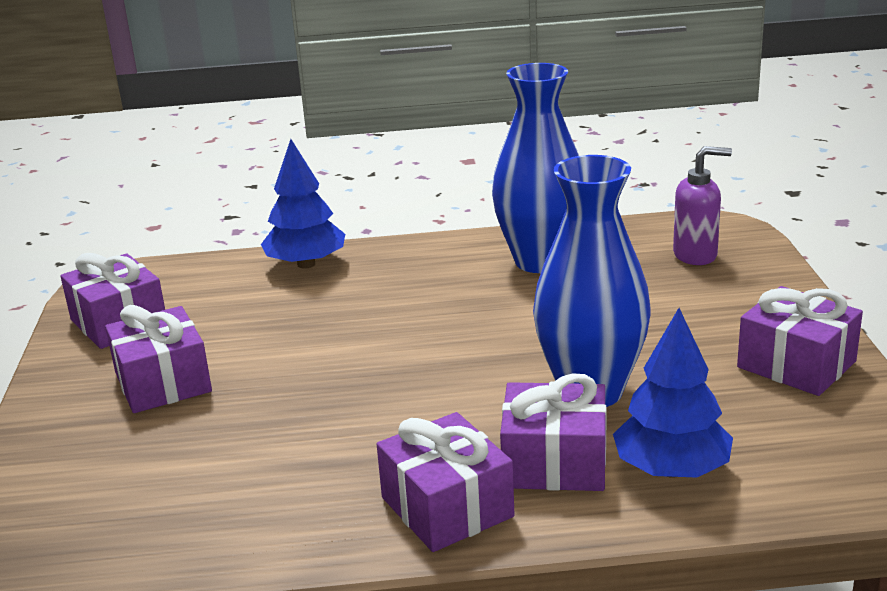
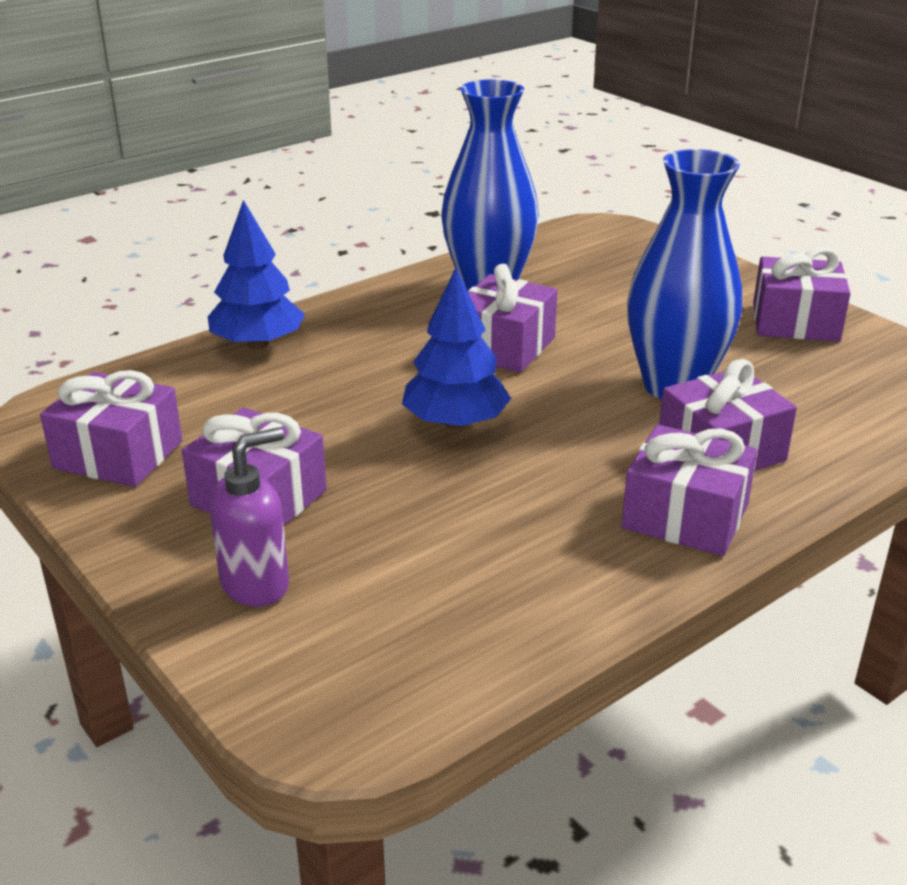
camera: 35 degrees left, 5 degrees up
blue tree [613,308,733,478] -> blue tree moved to [402,268,511,429]
purple soap dispenser [673,146,732,265] -> purple soap dispenser moved to [209,427,289,607]
none -> purple gift [468,264,557,373]

